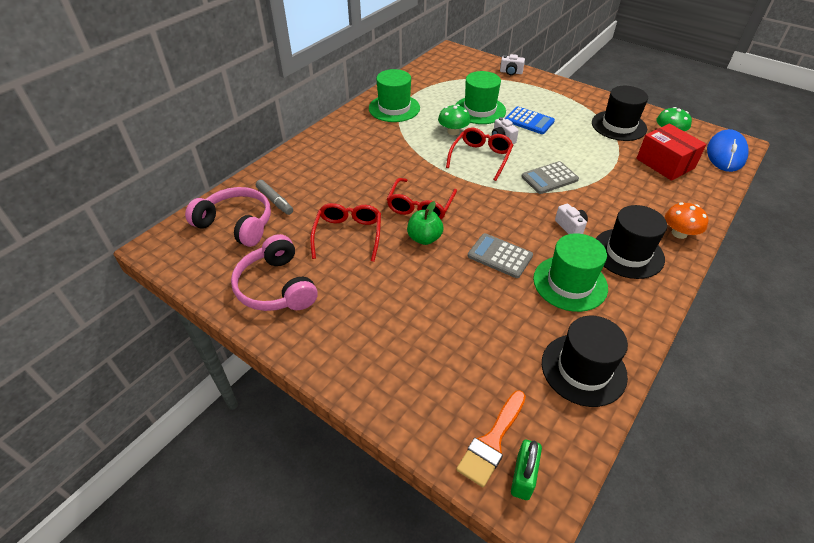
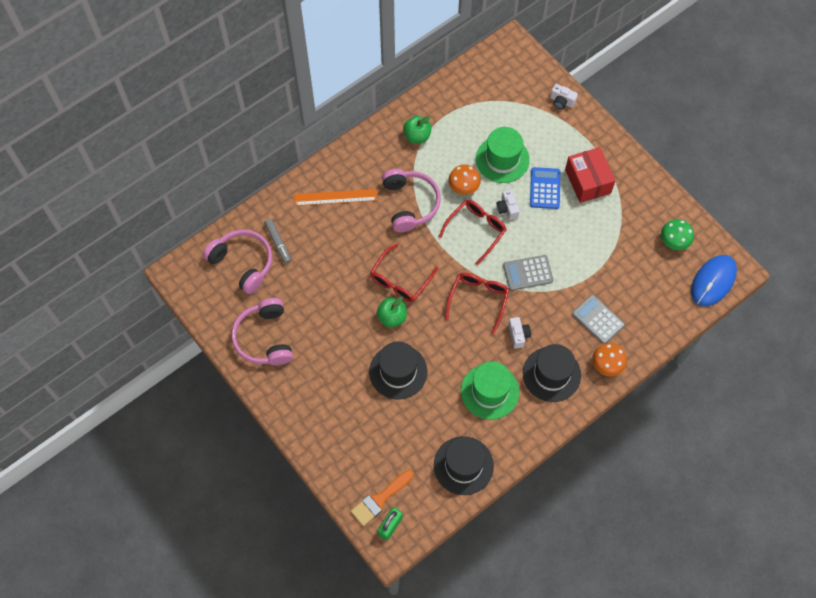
camera: 15 degrees right, 20 degrees up
red glasses [310,203,381,262] -> red glasses moved to [445,273,509,334]
green hat [369,69,420,122] -> green apple [403,116,432,143]
green mushroom [438,104,471,135] -> orange mushroom [448,165,481,195]
grey calculator [468,233,533,278] -> grey calculator moved to [572,294,625,344]
blue calculator [505,107,555,134] -> blue calculator turned 135 degrees counterclockwise [530,167,561,209]
black hat [592,86,648,141] -> black hat moved to [369,342,427,400]
red box [636,124,707,181] -> red box moved to [565,147,615,203]
none -> orange ruler [294,189,377,206]
none -> pink headphones [382,169,441,232]

